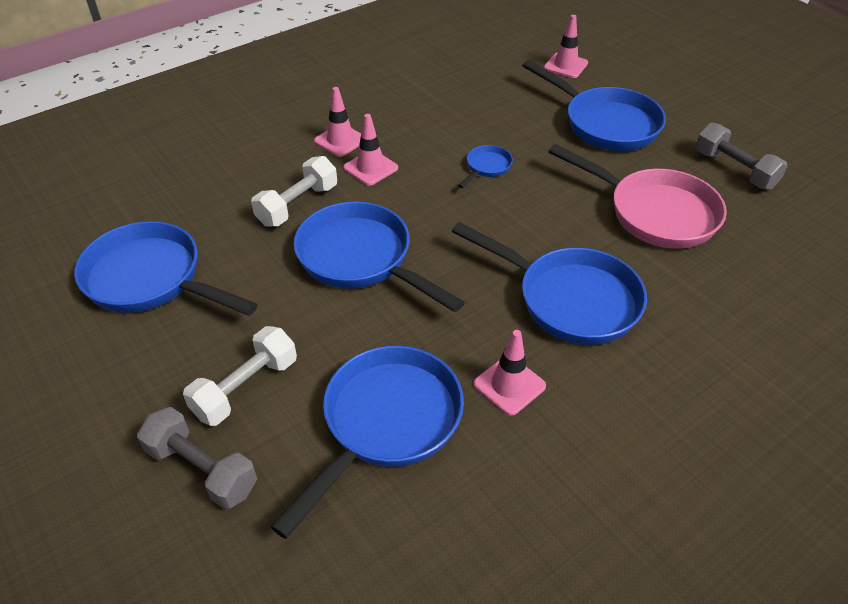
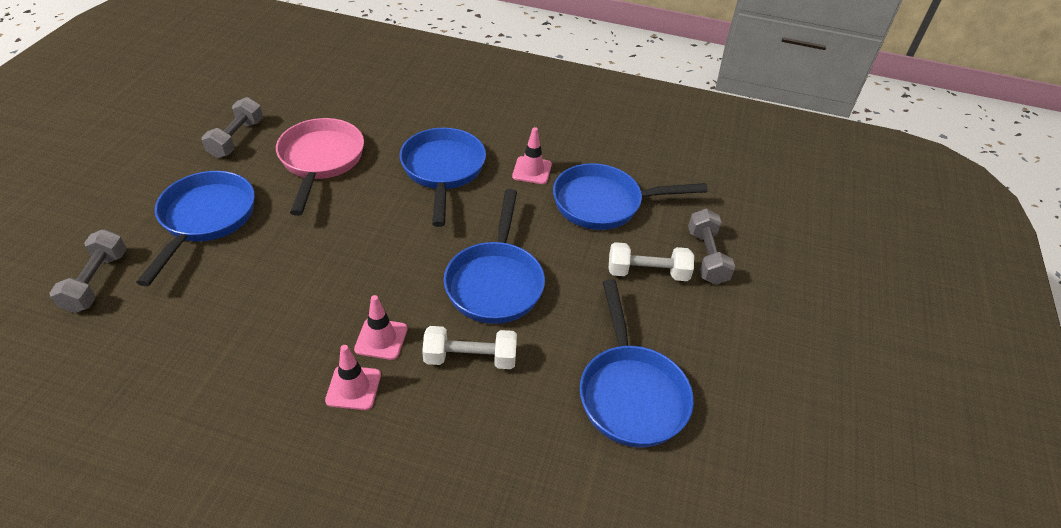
camera: 130 degrees left, 0 degrees up
blue pan [458,145,513,188] -> none
pink traffic cone [544,15,588,78] -> grey dumbbell [50,229,127,313]

